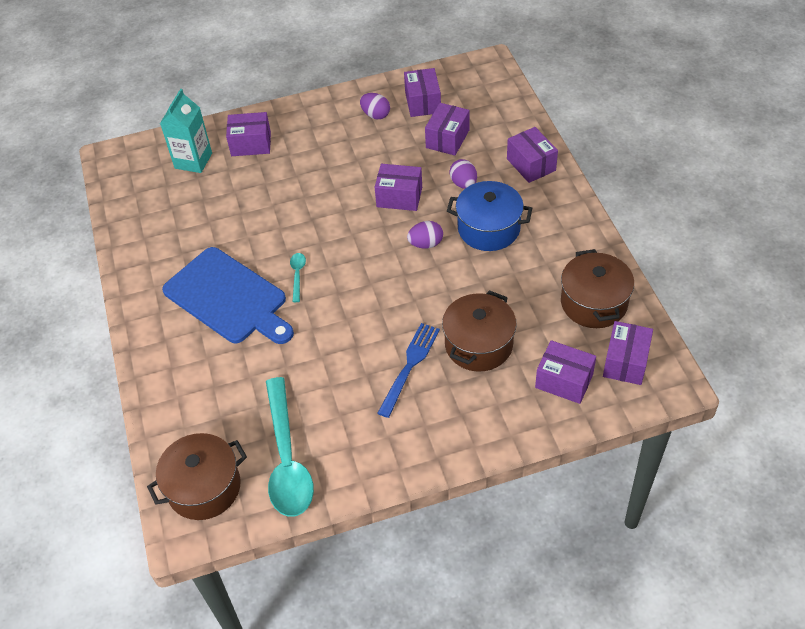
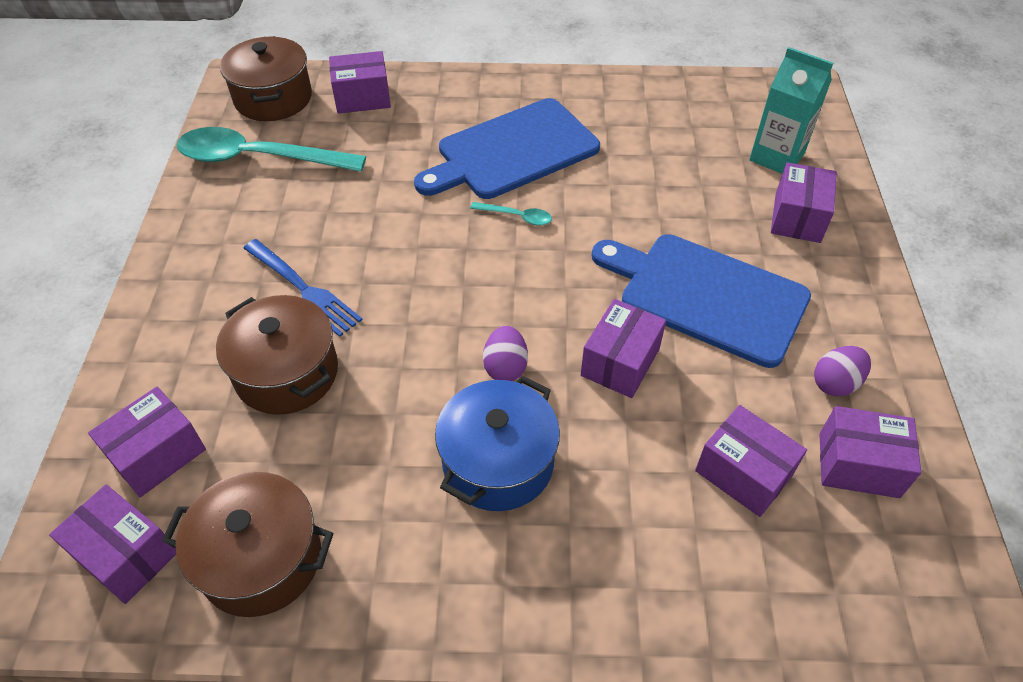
camera: 105 degrees right, 0 degrees up
purple egg [450,159,477,189] -> none
purple box [507,127,558,183] -> purple box moved to [329,51,391,114]
none -> blue cutting board [592,234,811,368]

